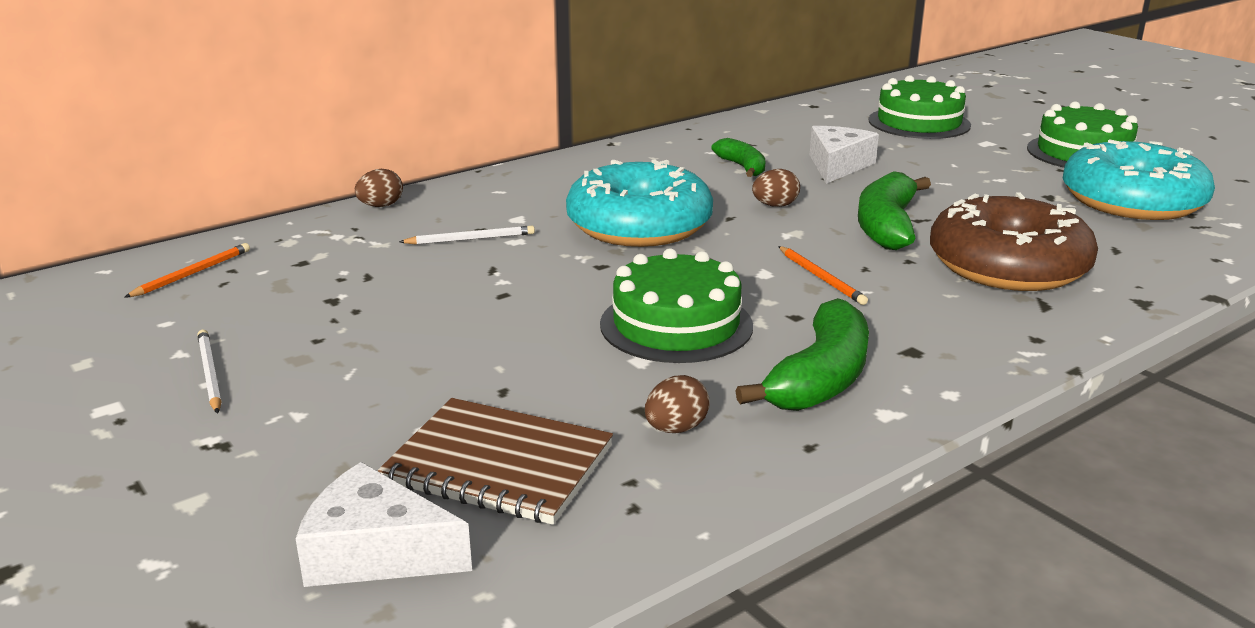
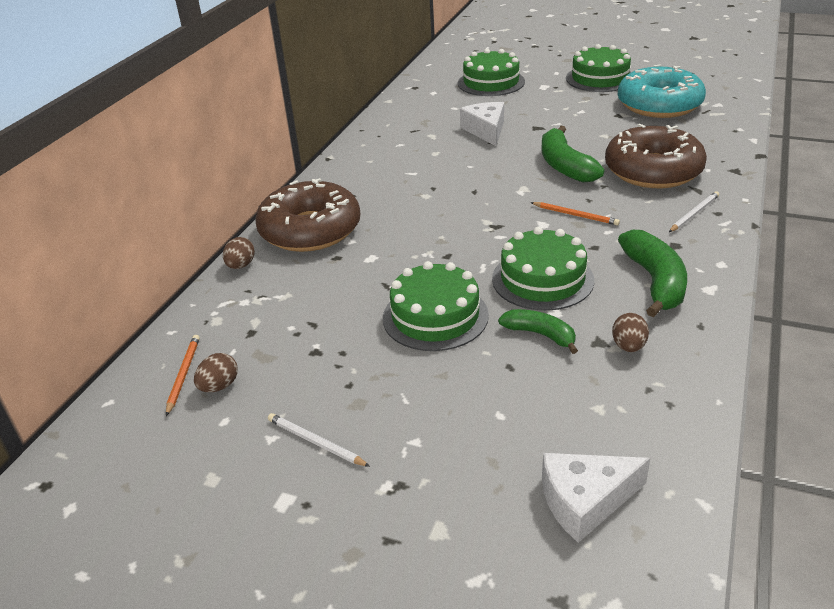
camera: 30 degrees left, 10 degrees up
brown notebook [378,398,613,525] -> none
white pencil [399,226,535,245] -> white pencil moved to [669,191,719,232]
turquoise donut [566,159,713,247] -> none
green banana [711,138,765,177] -> green banana moved to [498,309,578,354]
brown egg [752,169,800,207] -> brown egg moved to [194,353,238,392]
none -> brown donut [255,178,360,252]
none -> green cake [383,261,489,351]

